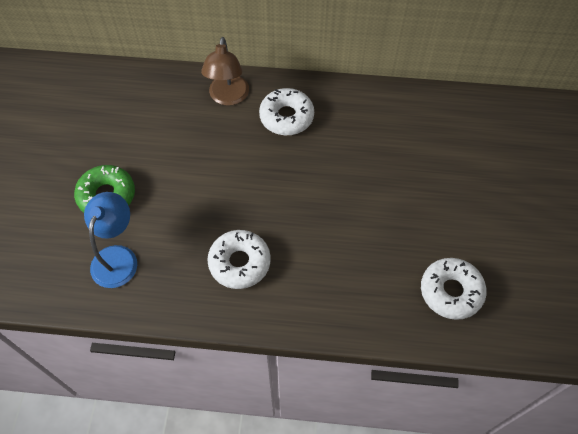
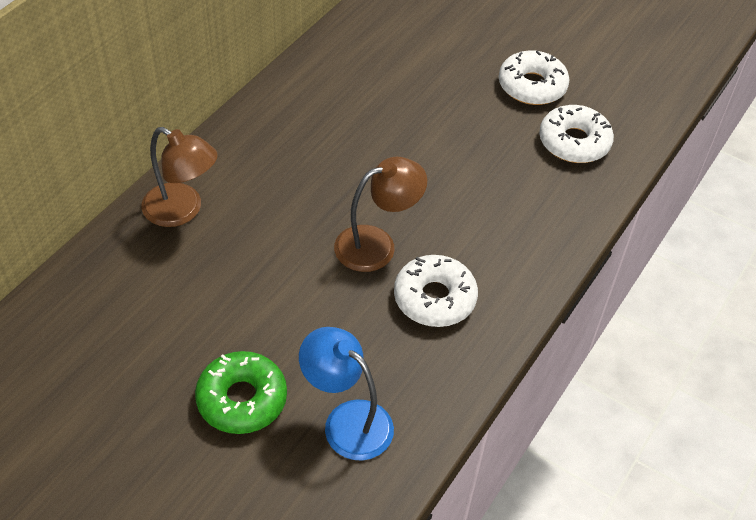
camera: 65 degrees left, 10 degrees down
white donut [259,88,314,135] -> white donut moved to [499,50,569,105]
none -> brown lamp [334,157,427,272]

